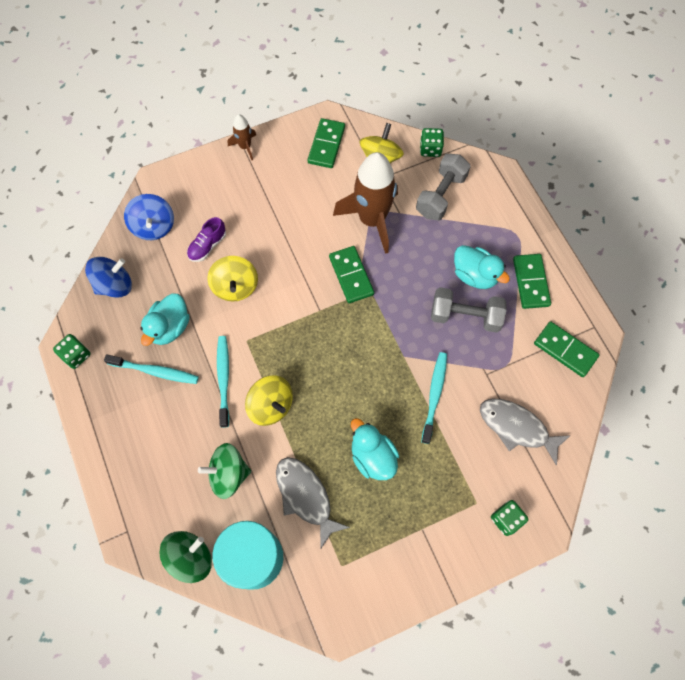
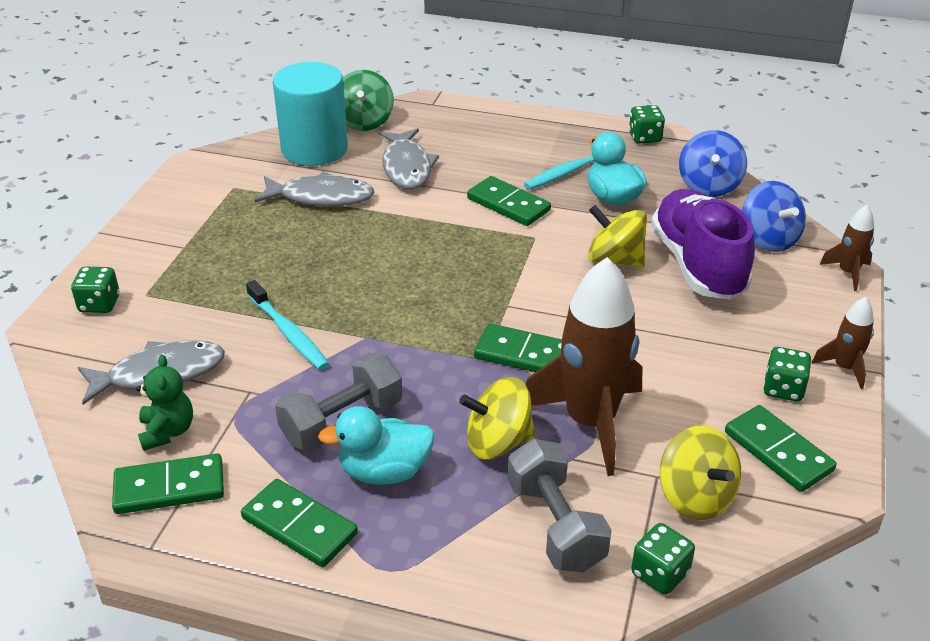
camera: 130 degrees right, 30 degrees down
blue spinning top [124,194,174,240] -> blue spinning top turned 135 degrees counterclockwise [742,181,806,252]
purple shoe [187,217,226,262] -> purple shoe [651,189,755,300], size x2.16
green spinning top [198,443,251,499] -> grey fish [379,128,439,189]
turquoise toothbrush [217,336,229,428] -> green domino [467,176,551,226]
yellow spinning top [245,375,293,426] -> yellow spinning top moved to [459,377,536,460]
turquoise duck [351,418,399,480] -> none
none -> green teddy bear [136,354,193,451]
none -> green dice [763,347,812,401]
none -> brown rocket [819,205,874,291]

